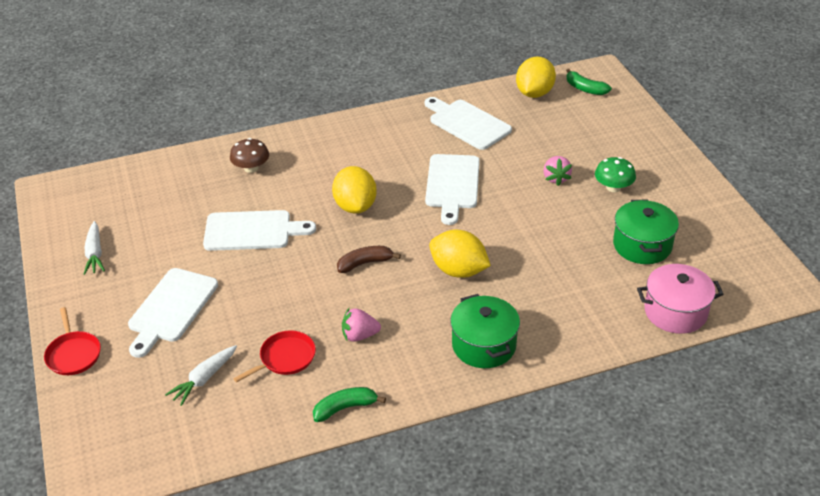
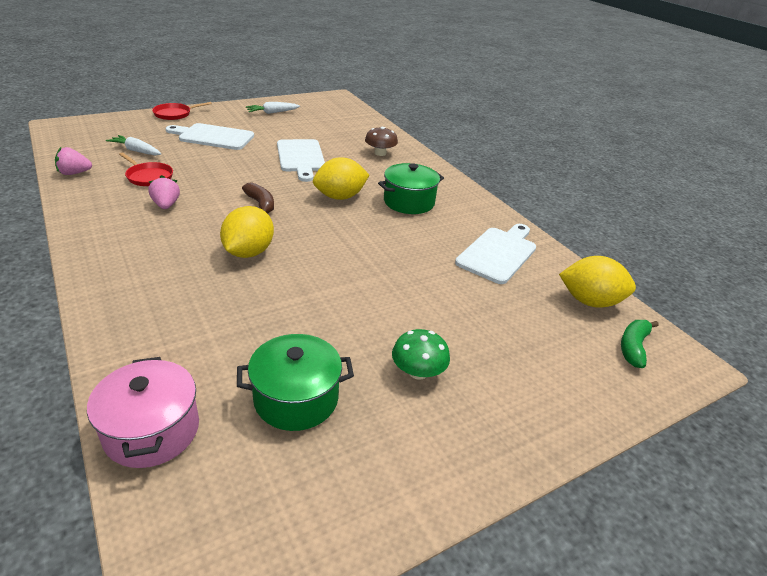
camera: 75 degrees right, 5 degrees down
green banana [313,387,386,422] -> none
white cutting board [425,154,480,225] -> none
green pot [450,294,520,368] -> green pot moved to [378,163,444,214]
pink strawberry [543,156,572,186] -> pink strawberry moved to [55,147,92,175]

